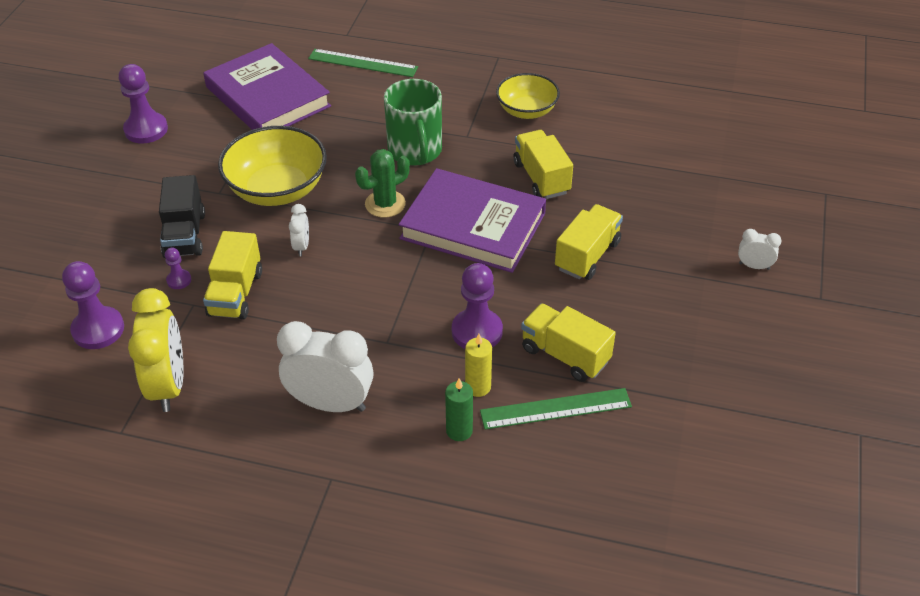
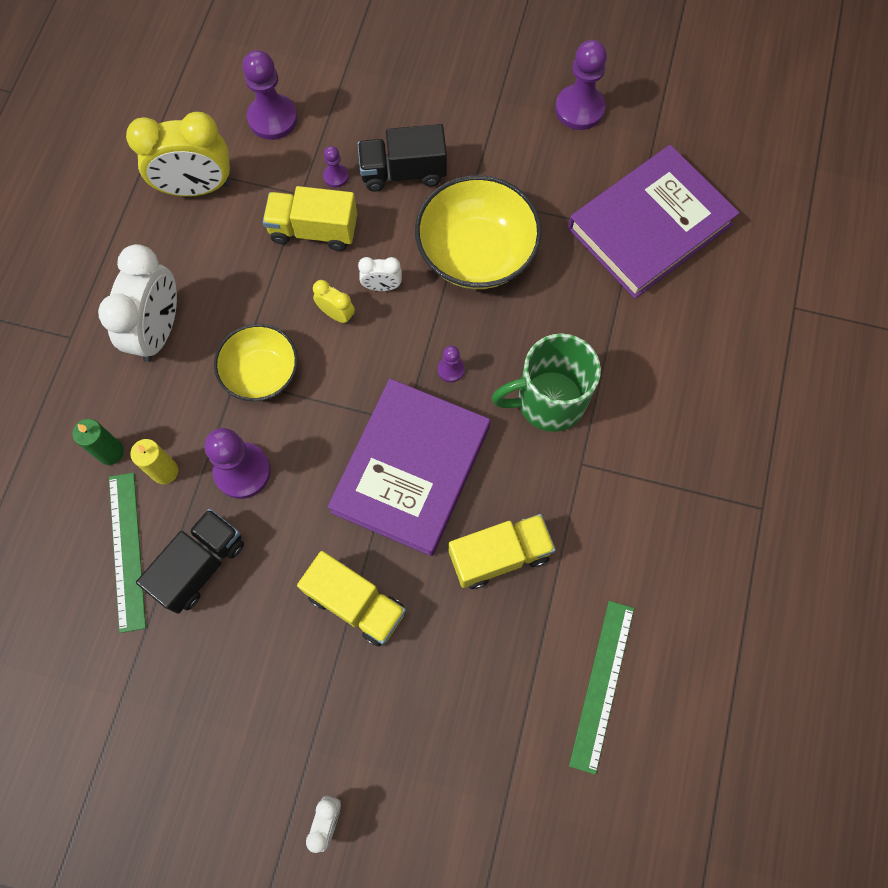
camera: 90 degrees right, 25 degrees up
green ruler [308,49,418,77] -> green ruler moved to [569,601,634,775]
green cactus [355,149,410,218] -> purple pawn [438,345,465,382]
yellow bowl [496,73,560,119] -> yellow bowl moved to [214,324,298,401]
yellow truck [521,303,616,382] -> black truck [136,509,244,614]
none -> yellow clock [313,280,355,323]

